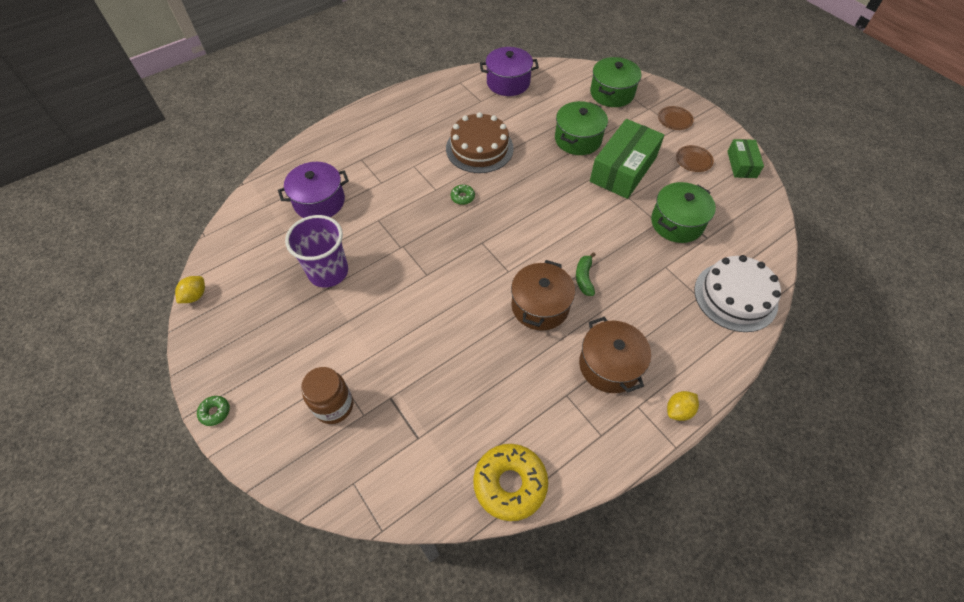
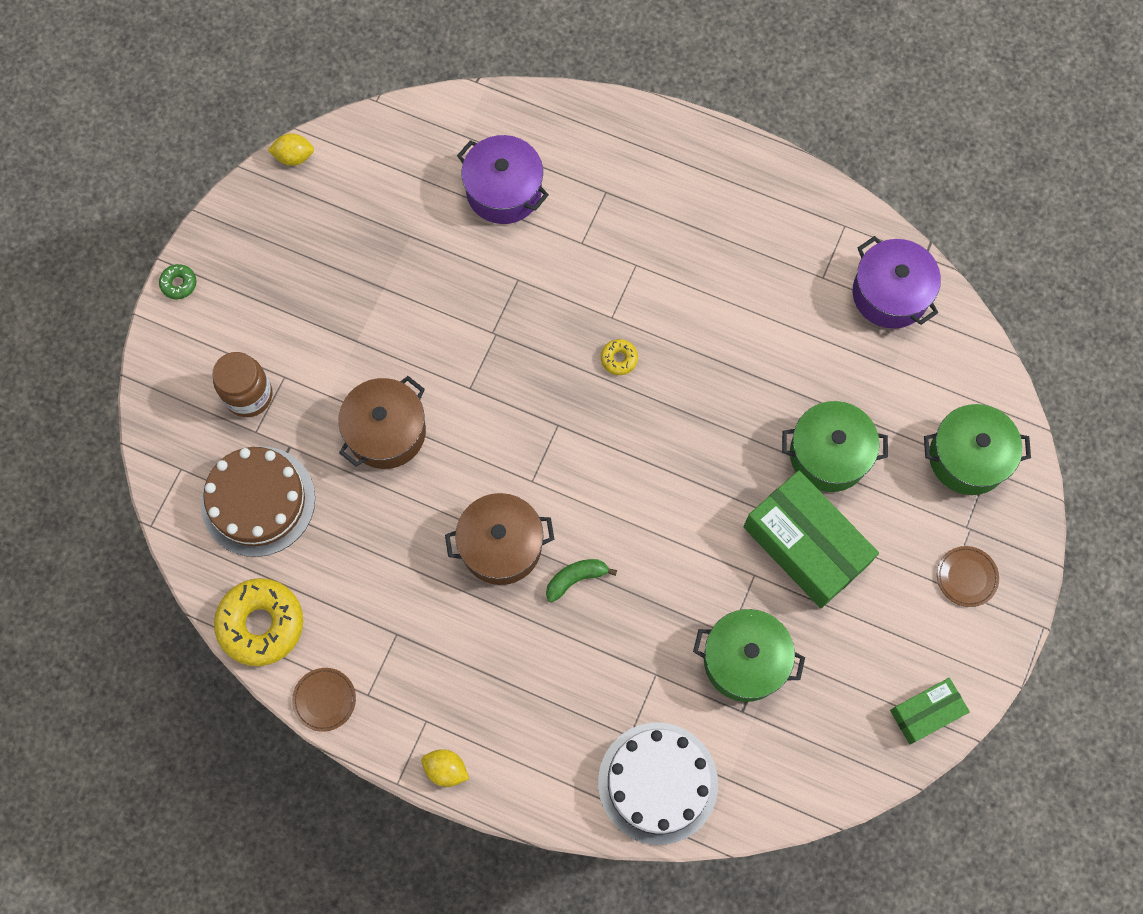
camera: 60 degrees right, 15 degrees up
purple cup [285,215,348,287] -> none
brown cake [446,112,514,173] -> brown cake moved to [201,446,315,557]
green donut [451,185,475,205] -> yellow donut [601,339,638,375]
brown pot [579,317,651,393] -> brown pot moved to [338,376,426,469]
green box [590,119,664,199] -> green box turned 45 degrees clockwise [743,470,879,608]
brown plate [676,145,714,172] -> brown plate moved to [292,668,356,732]

